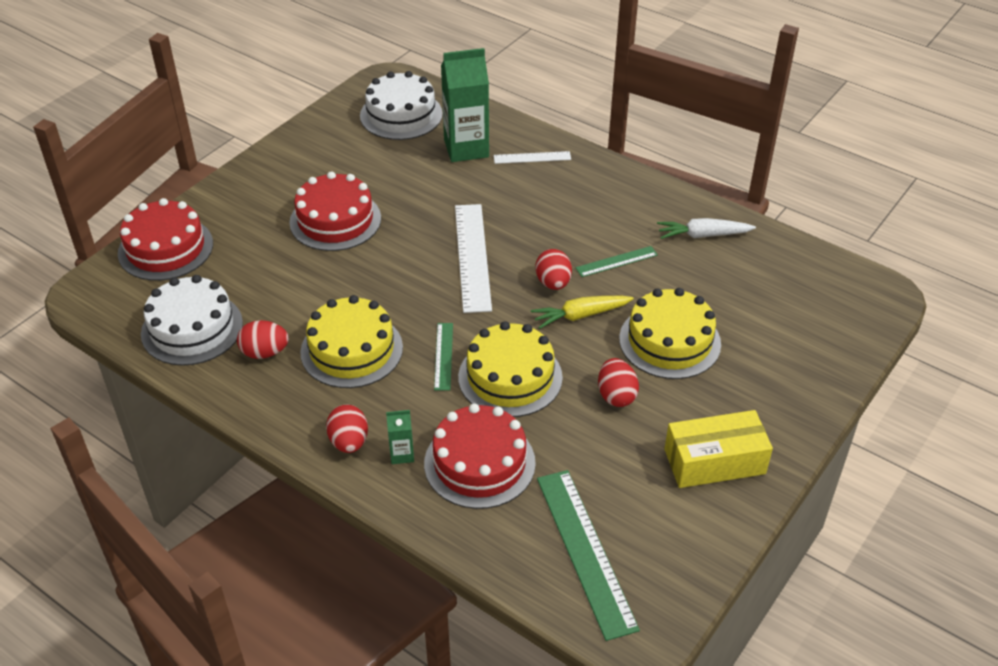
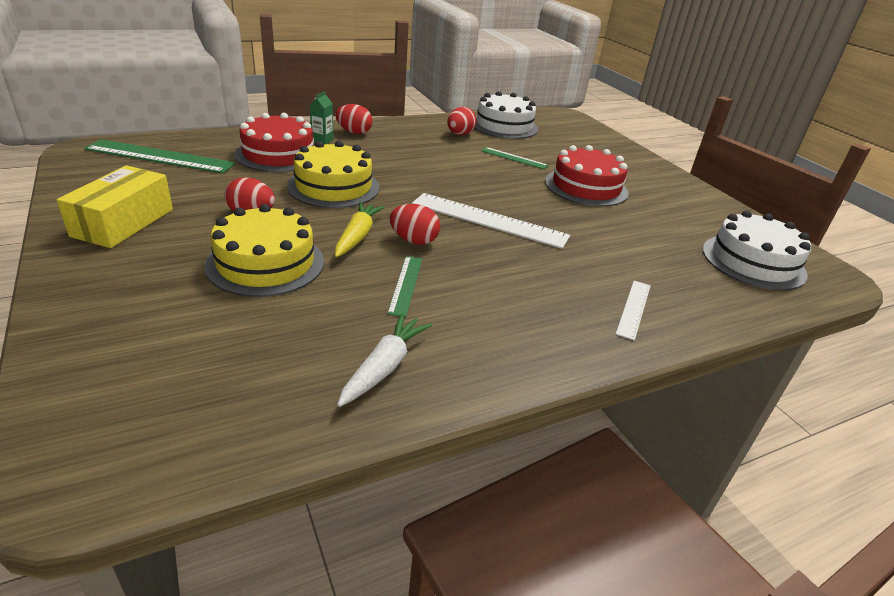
camera: 115 degrees right, 10 degrees down
red cake [118,198,213,281] -> none
yellow cake [300,295,403,388] -> none
green ruler [434,323,453,390] -> green ruler moved to [481,147,548,169]
green carton [441,48,489,162] -> none

